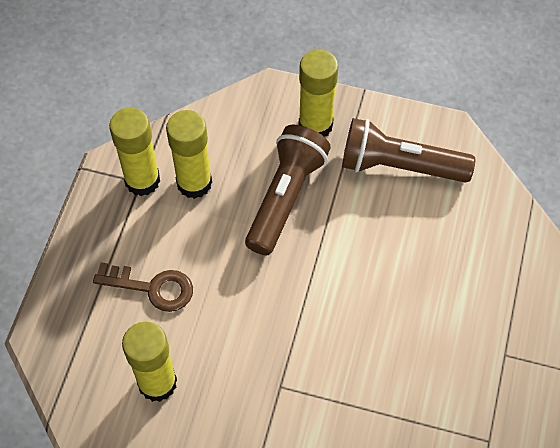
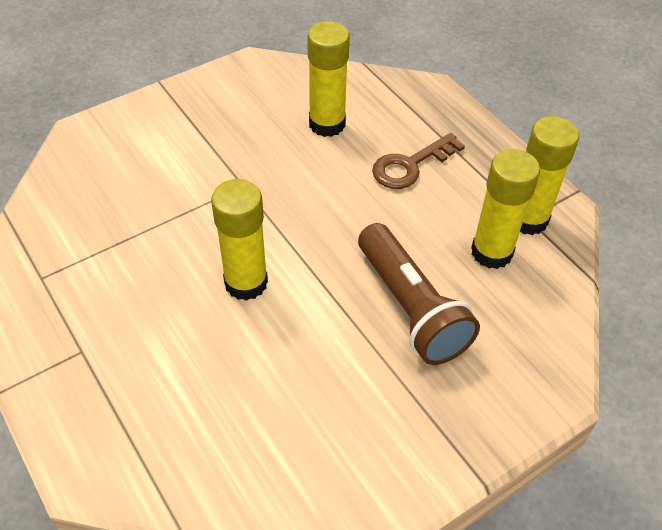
camera: 130 degrees right, 10 degrees down
yellow glue stick [299,49,339,137] -> yellow glue stick moved to [211,179,268,301]
brown flashlight [342,118,475,183] -> none

